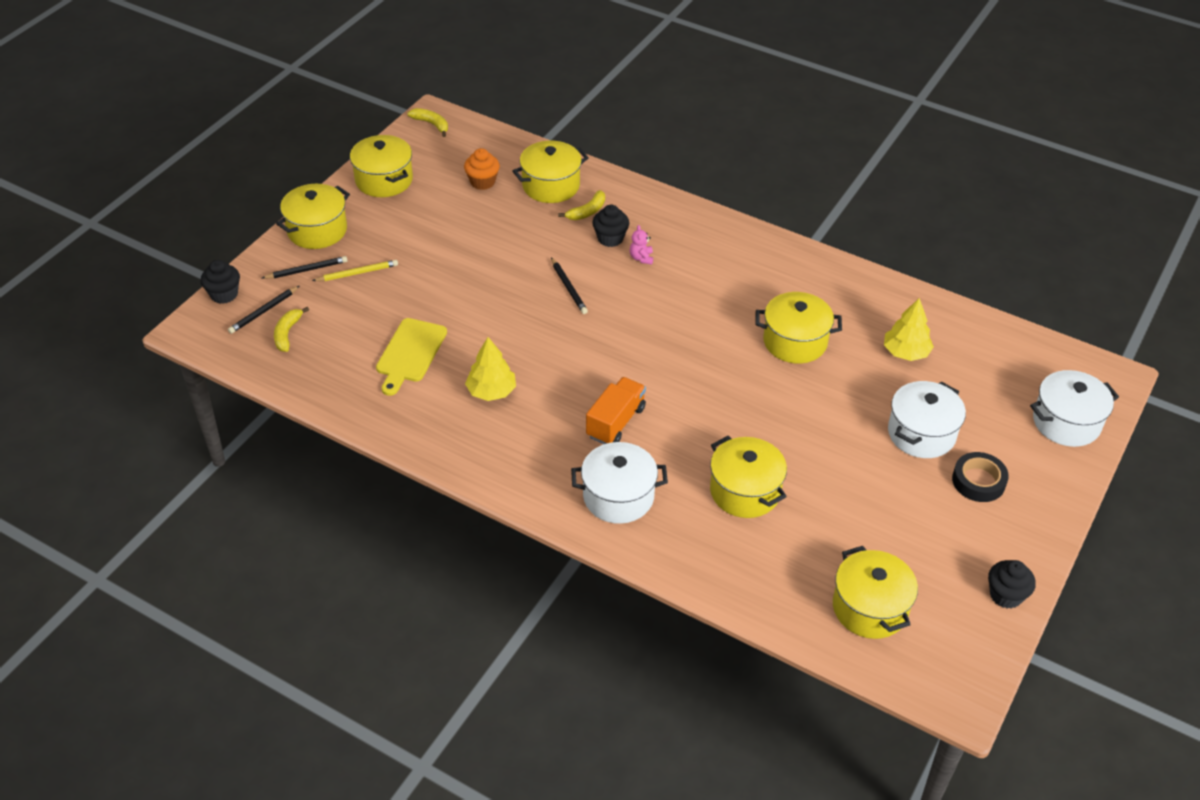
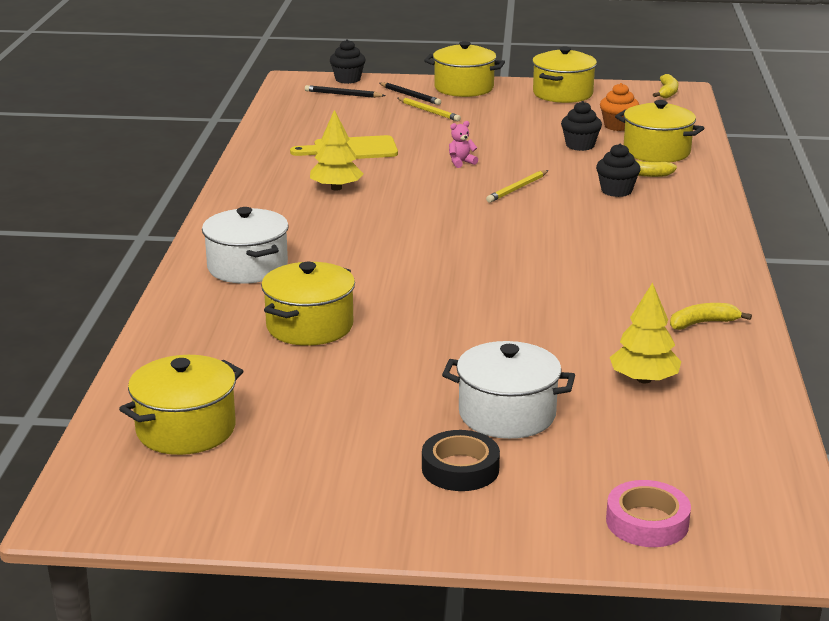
camera: 65 degrees right, 20 degrees down
yellow banana [274,307,309,352] -> yellow banana moved to [670,303,752,330]
black pencil [551,257,588,314] -> yellow pencil [486,170,549,203]
orange truck [586,377,646,444] -> none
pink teddy bear [630,225,653,265] -> pink teddy bear moved to [449,121,478,168]
yellow pot [755,292,842,363] -> none
black cupcake [988,560,1036,608] -> black cupcake moved to [561,101,602,151]
white pot [1030,370,1119,447] -> pink tape [606,480,691,547]

